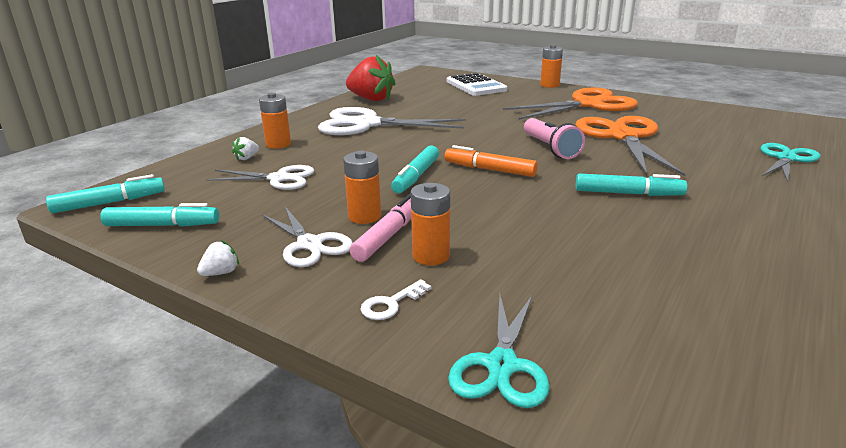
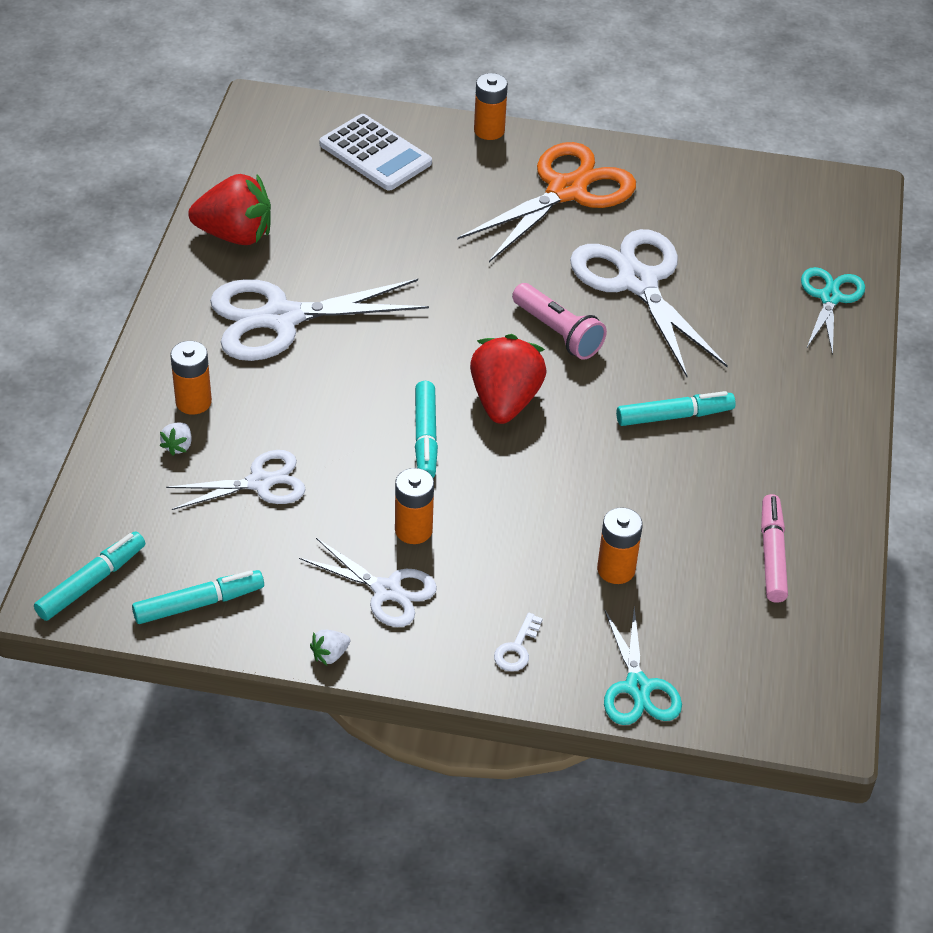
camera: 25 degrees left, 20 degrees up
white strawberry [197,240,239,276] -> white strawberry turned 150 degrees counterclockwise [310,630,350,665]
pink marker [350,194,411,262] -> pink marker moved to [761,494,788,603]
orange battery [411,183,450,265] -> orange battery moved to [597,507,643,584]
orange marker [444,145,538,177] -> red strawberry [470,334,547,424]
orange scissors [575,116,686,176] -> white scissors [570,229,728,377]

